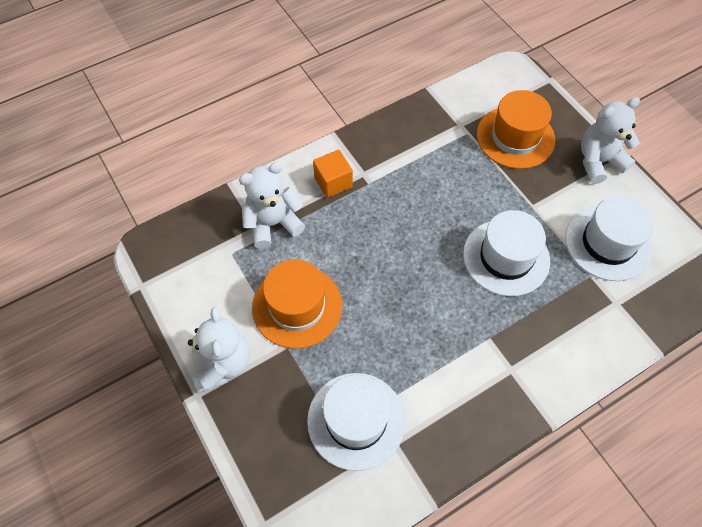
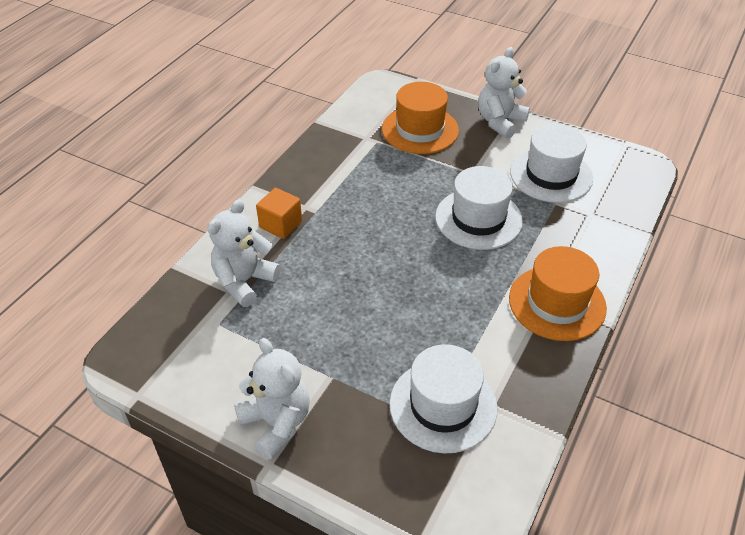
camera: 30 degrees left, 15 degrees down
orange hat [252,260,342,349] -> orange hat moved to [509,246,607,341]

